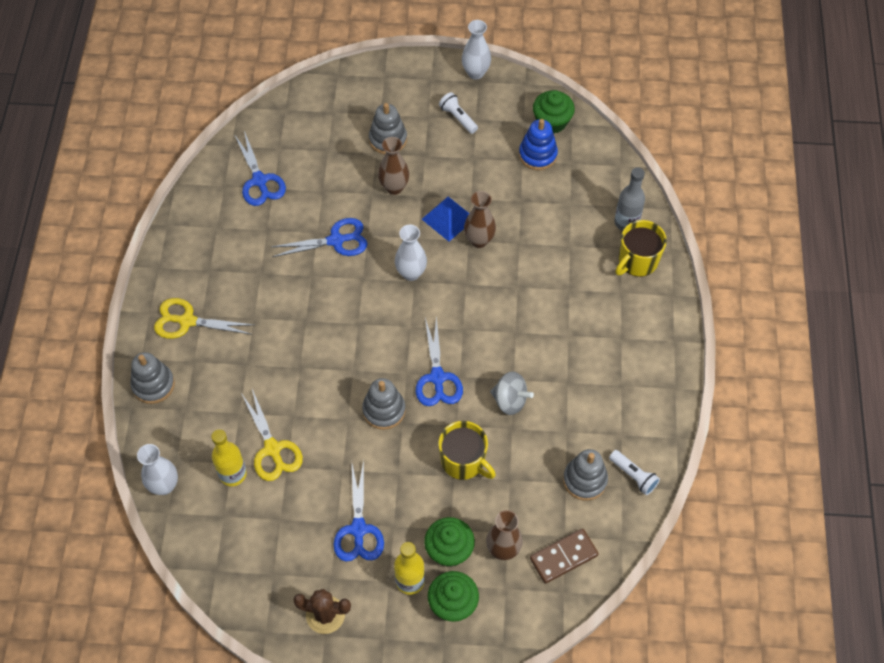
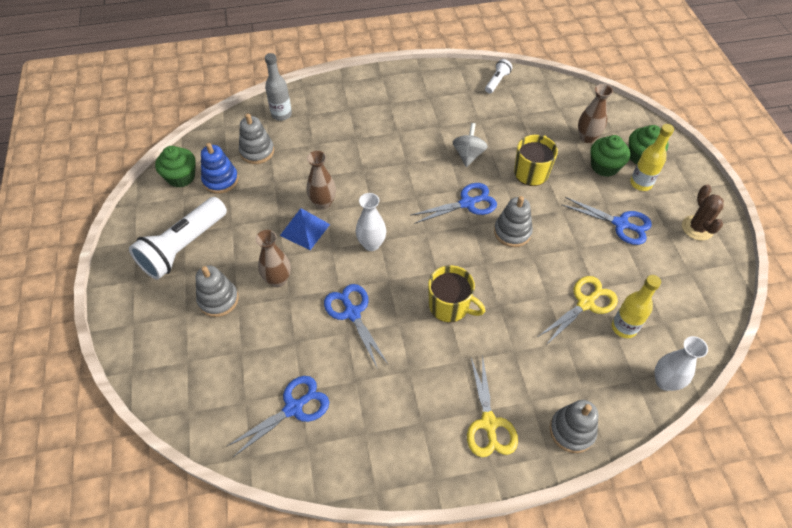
camera: 105 degrees left, 5 degrees down
blue scissors [333,460,384,561] -> blue scissors turned 45 degrees clockwise [561,197,652,245]
white flashlight [439,92,478,134] -> white flashlight [129,197,227,280], size x2.14
white vase [462,20,491,80] -> none
brown domino [530,529,599,584] -> none
grey stacking toy [563,449,608,501] -> grey stacking toy moved to [239,113,274,164]
yellow mug [615,220,667,277] -> yellow mug moved to [428,265,485,323]

